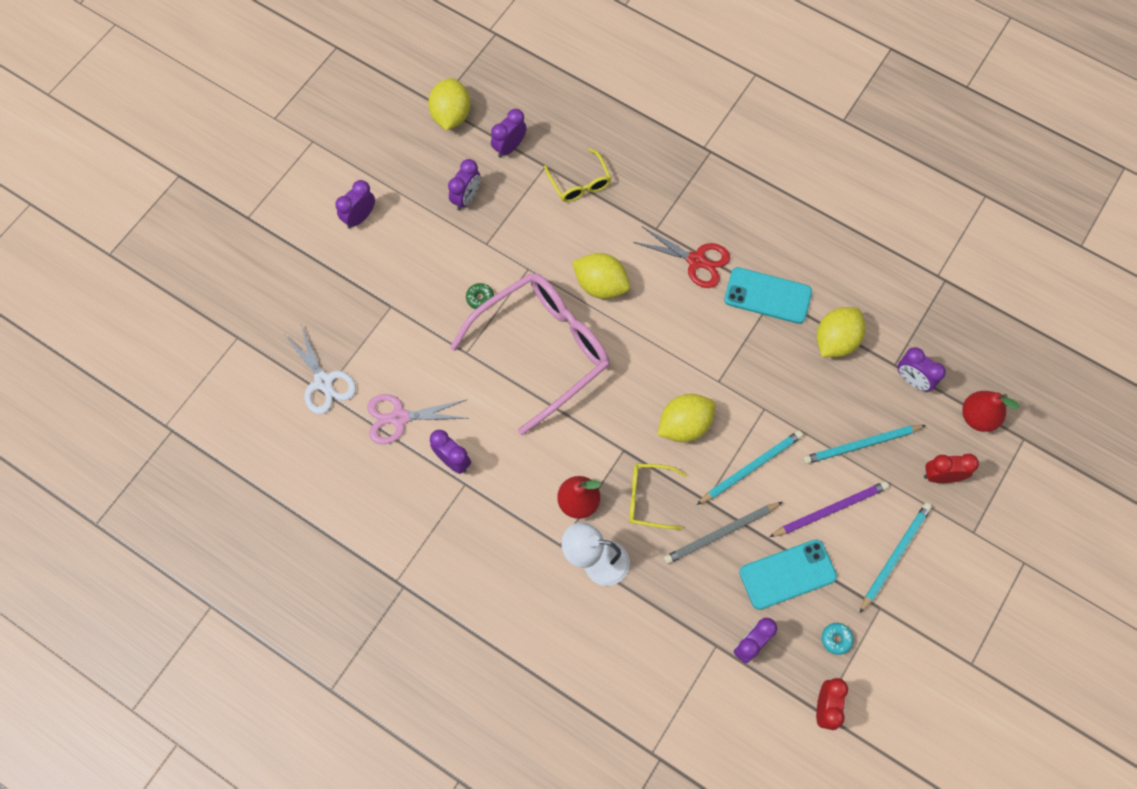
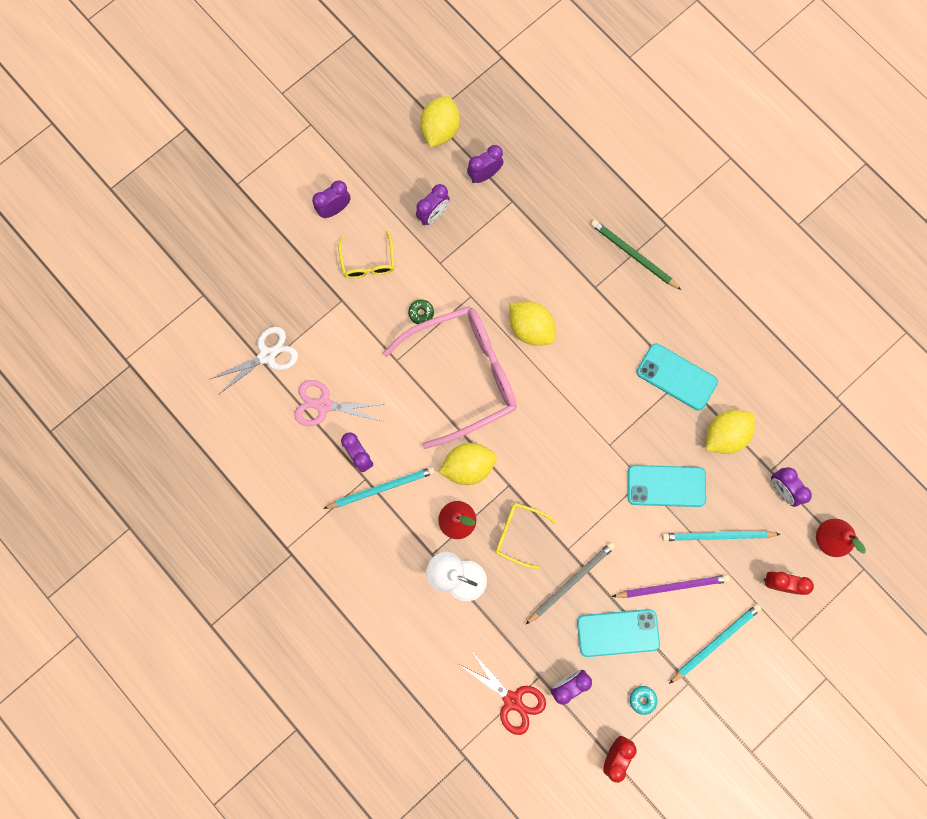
camera: 15 degrees right, 10 degrees up
white scissors [284,325,356,414] -> white scissors turned 105 degrees counterclockwise [211,326,298,395]
yellow glasses [544,148,611,202] -> yellow glasses moved to [338,230,395,278]
red scissors [633,226,730,288] -> red scissors moved to [458,652,546,735]
yellow lemon [657,394,715,442] -> yellow lemon moved to [438,443,497,485]
grey pencil [664,502,782,564] -> grey pencil turned 150 degrees clockwise [525,542,615,625]
turquoise pencil [697,430,803,505] -> turquoise pencil moved to [323,467,435,509]
none -> green pencil [591,220,681,290]
none -> turquoise phone [628,465,706,507]

